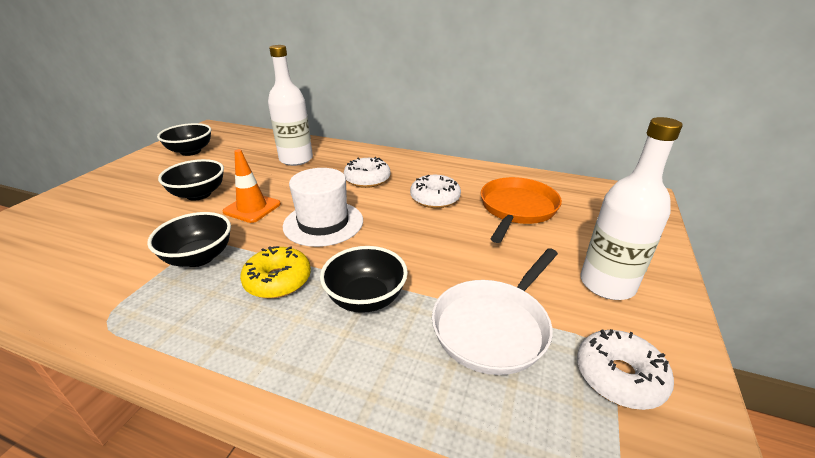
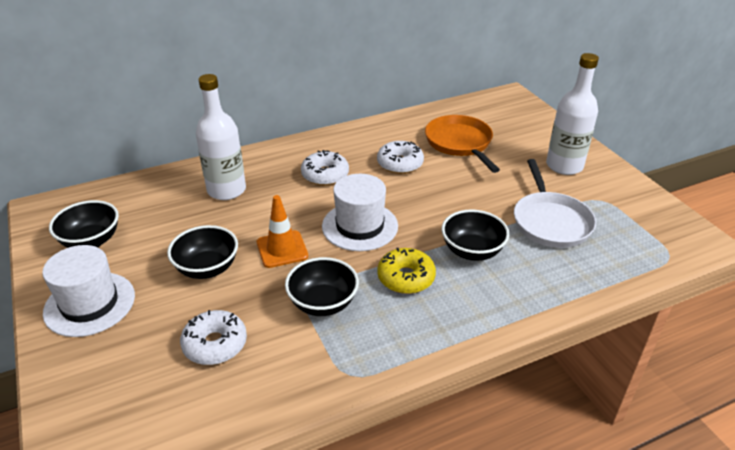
camera: 45 degrees left, 5 degrees up
white donut [577,329,674,410] -> white donut moved to [180,310,247,365]
none -> white hat [42,245,135,337]

